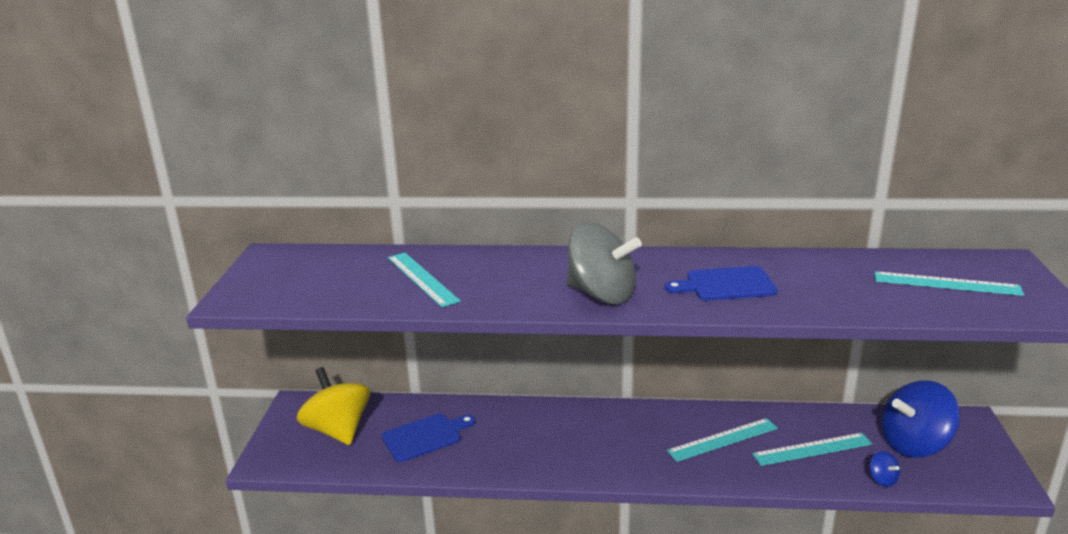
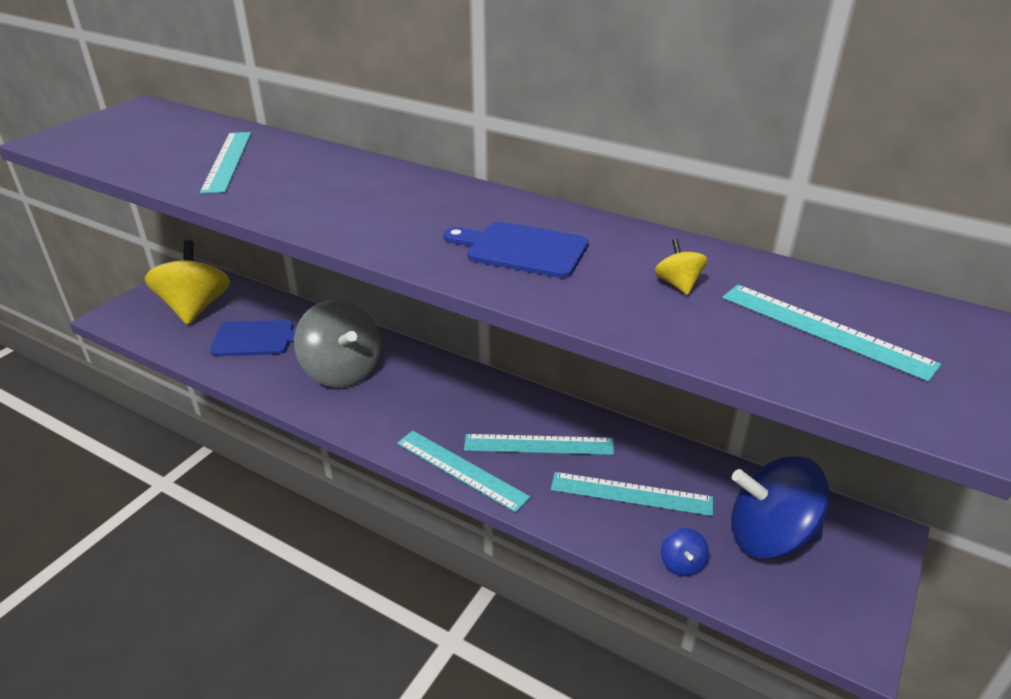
camera: 25 degrees right, 10 degrees up
grey spinning top [566,223,642,304] -> grey spinning top moved to [294,300,382,388]
none -> turquoise ruler [397,431,530,512]
none -> yellow spinning top [655,238,708,295]

